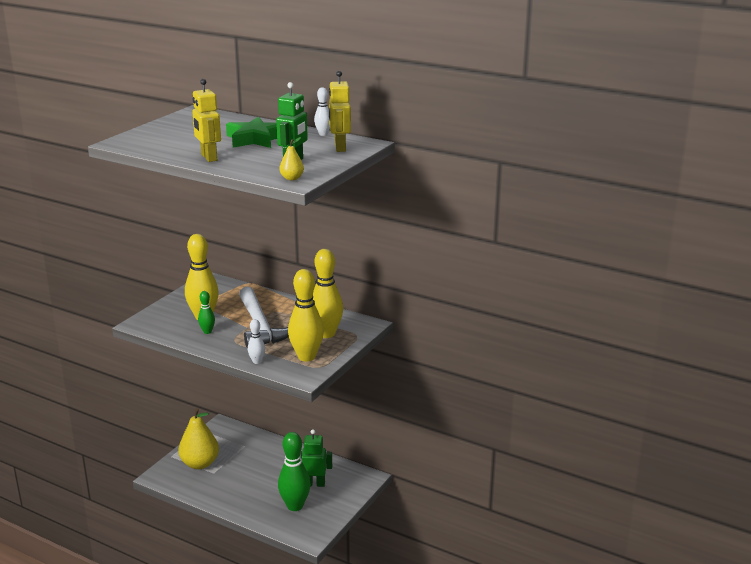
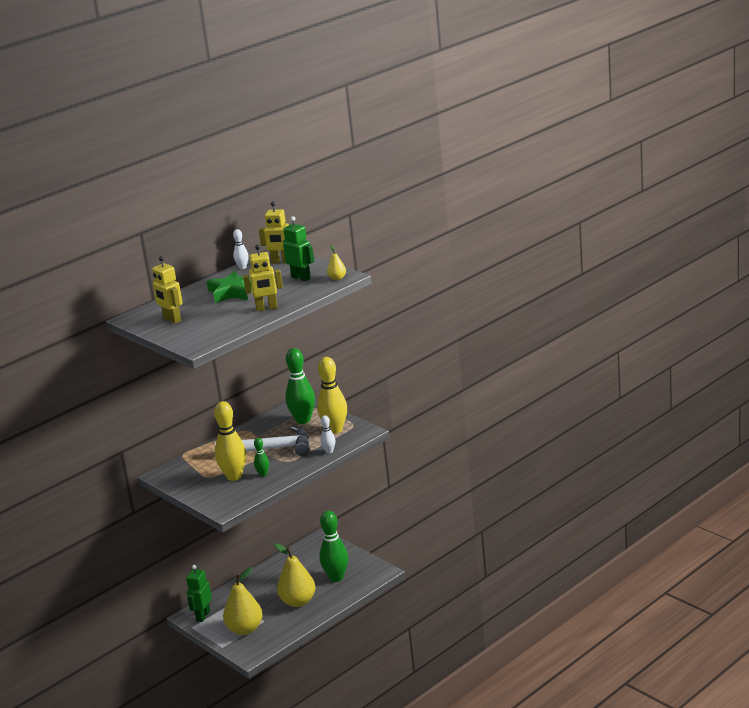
camera: 70 degrees left, 0 degrees up
green robot [300,429,332,487] -> green robot moved to [186,565,212,622]
yellow bowling pin [313,249,343,338] -> green bowling pin [285,348,315,424]
none -> yellow robot [152,256,183,324]
none -> yellow pear [275,543,316,607]

